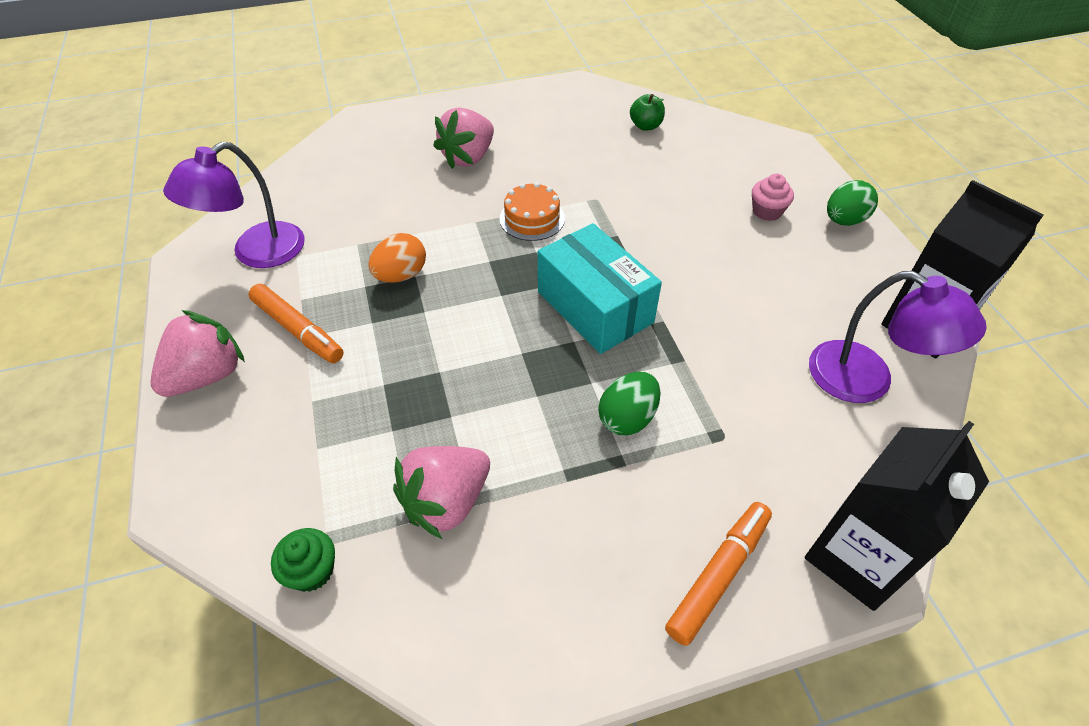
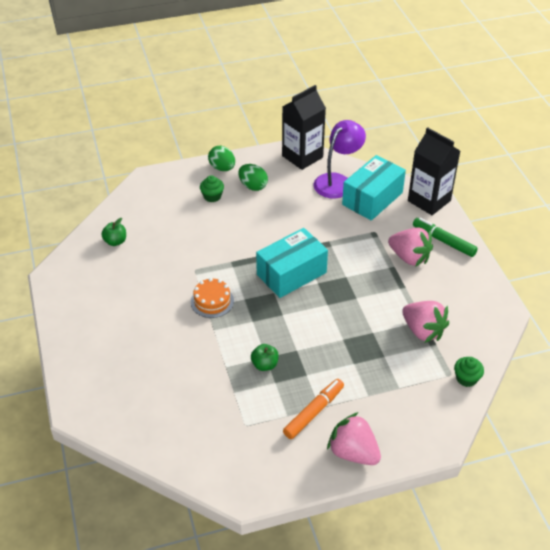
camera: 90 degrees left, 5 degrees down
purple lamp [163,142,305,268] -> none
orange egg [368,233,426,283] -> green apple [251,344,279,371]
pink strawberry [433,108,494,169] -> pink strawberry moved to [388,227,433,267]
green egg [598,372,661,435] -> green egg moved to [238,164,268,191]
orange marker [665,502,772,646] -> green marker [413,218,478,257]
pink cupcake [752,174,794,221] -> green cupcake [200,175,224,202]
none -> turquoise box [342,155,406,221]

